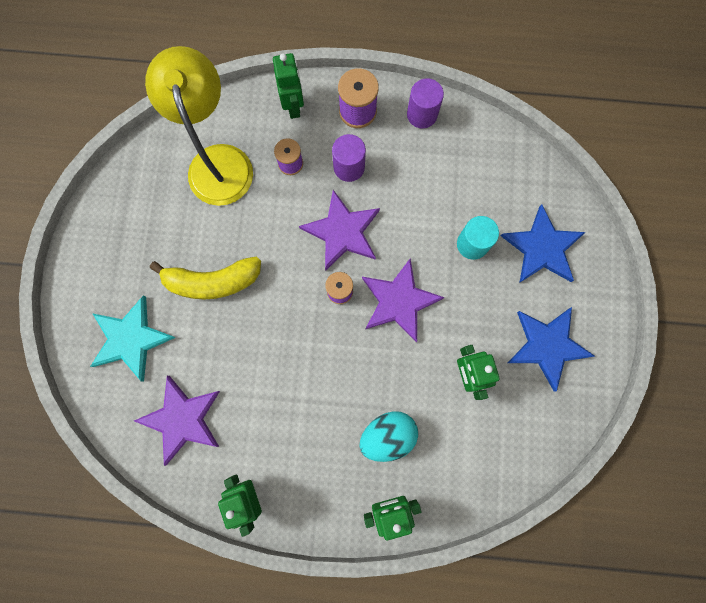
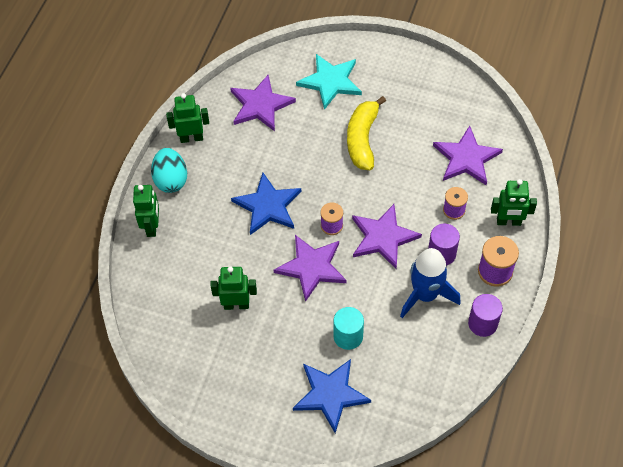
camera: 105 degrees right, 20 degrees down
yellow lamp [145,46,253,206] -> purple star [433,126,503,185]
turquoise egg [359,411,418,462] -> turquoise egg moved to [151,148,187,193]
blue star [508,307,595,392] -> blue star moved to [231,173,301,235]
none -> blue rocket [400,248,461,318]

